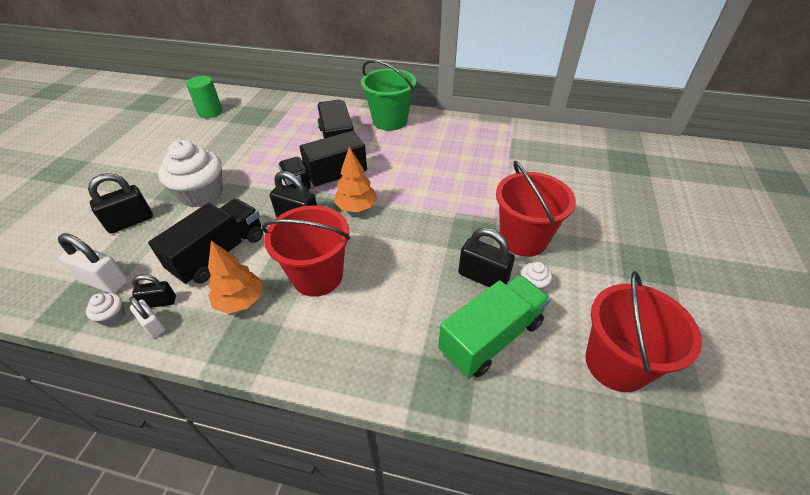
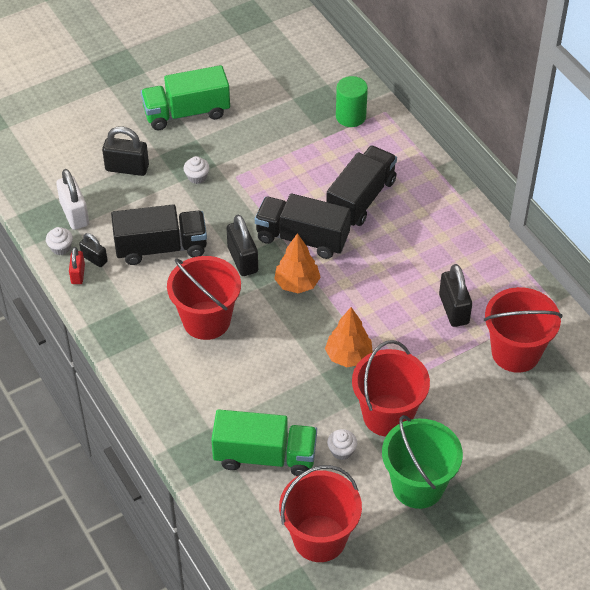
camera: 45 degrees right, 5 degrees up
white padlock [129,296,165,338] -> red padlock [69,247,85,284]
white cupcake [158,140,223,207] -> white cupcake [183,156,210,184], size x0.43
green cylinder [186,76,222,118] -> green cylinder moved to [336,76,368,127]
orange tree [208,241,263,314] -> orange tree moved to [325,307,373,367]
green bucket [361,60,416,131] -> green bucket moved to [382,415,463,509]
black padlock [458,228,515,287] -> black padlock moved to [439,264,472,327]
none -> green truck [141,65,230,130]
none -> red bucket [484,287,562,373]

